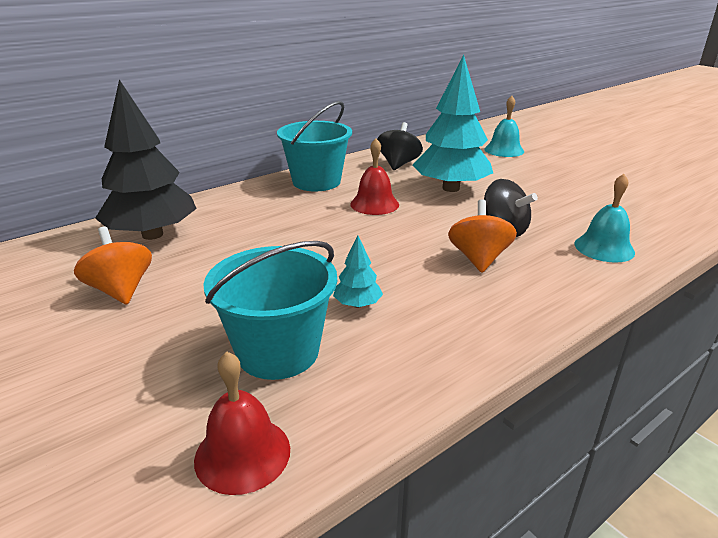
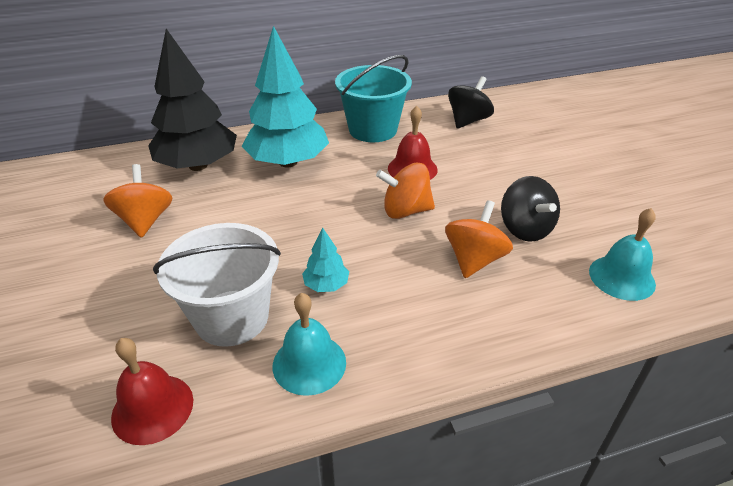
camera: 20 degrees right, 10 degrees up
turquoise bucket [203,241,337,380] -> white bucket [153,223,281,347]
turquoise tree [413,55,493,192] -> turquoise tree moved to [242,26,329,168]
turquoise bell [484,96,524,157] -> turquoise bell moved to [273,293,346,396]
none -> orange spinning top [376,163,435,219]

